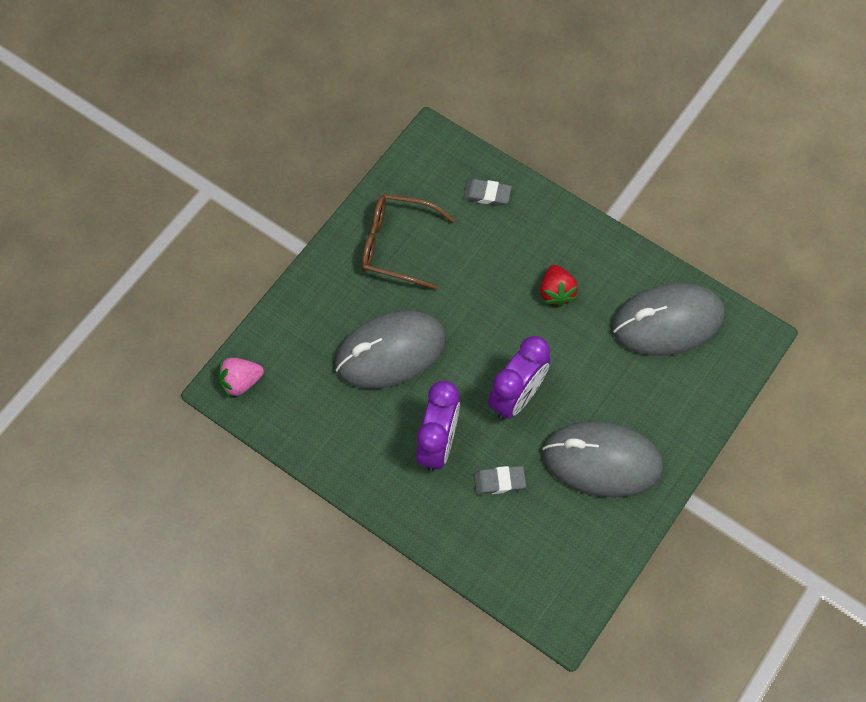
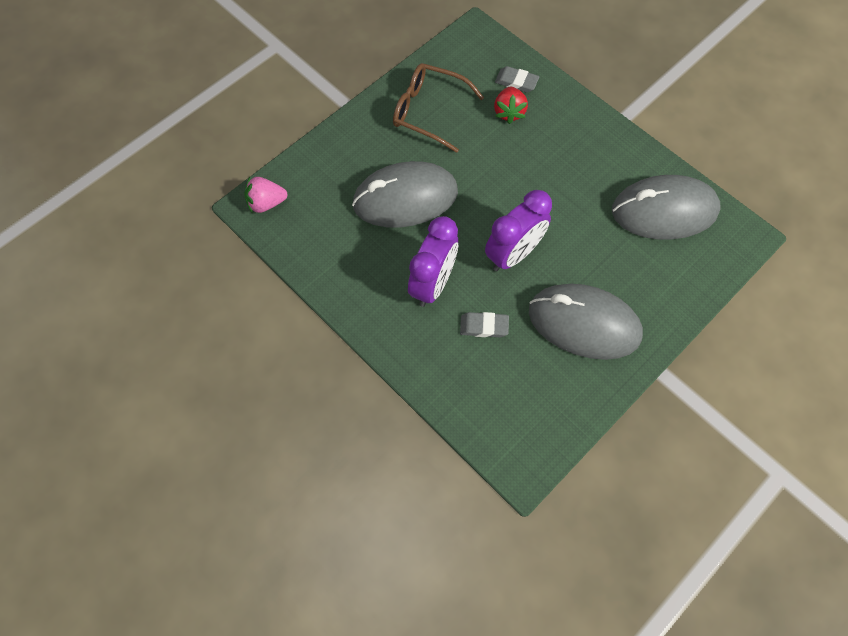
camera: 10 degrees right, 0 degrees up
red strawberry [540,265,578,307] -> red strawberry moved to [494,86,528,124]

